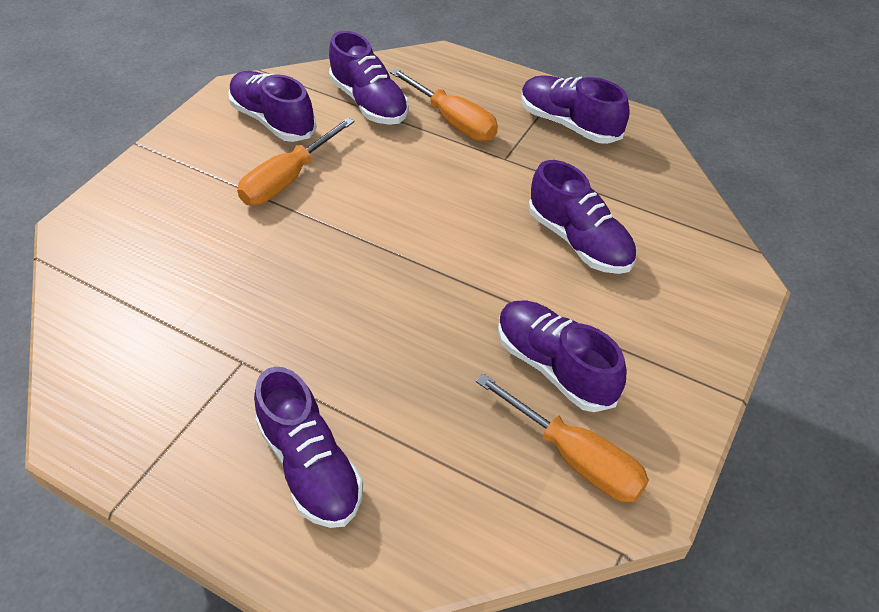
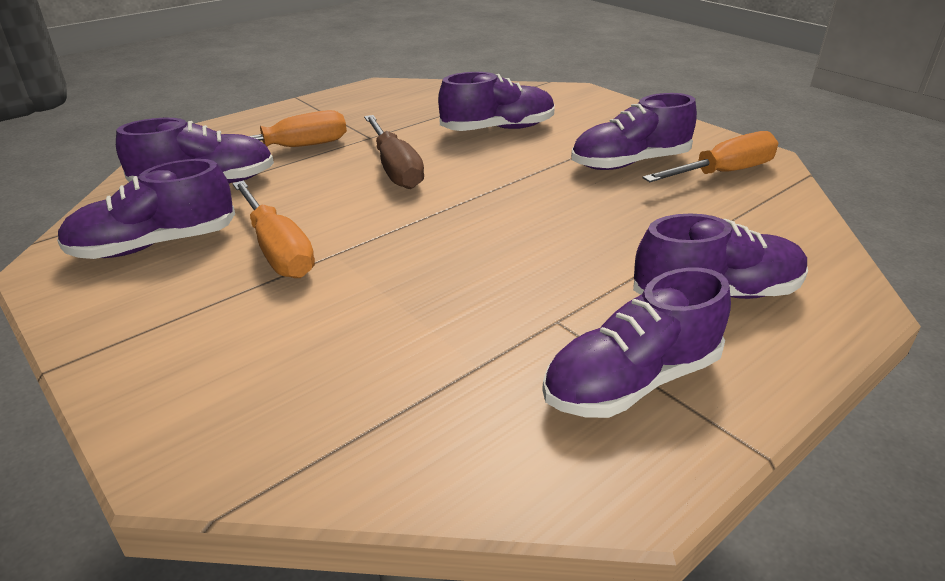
camera: 70 degrees left, 15 degrees down
purple shoe [521,76,630,144] -> purple shoe moved to [542,267,731,418]
none -> brown screwdriver [364,115,424,189]

